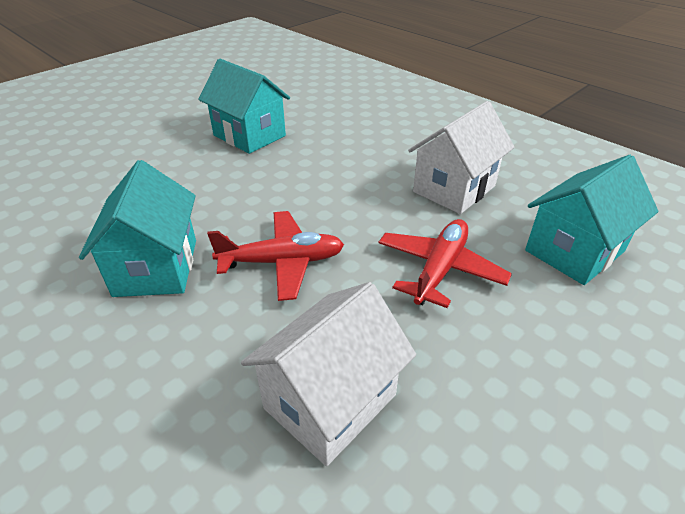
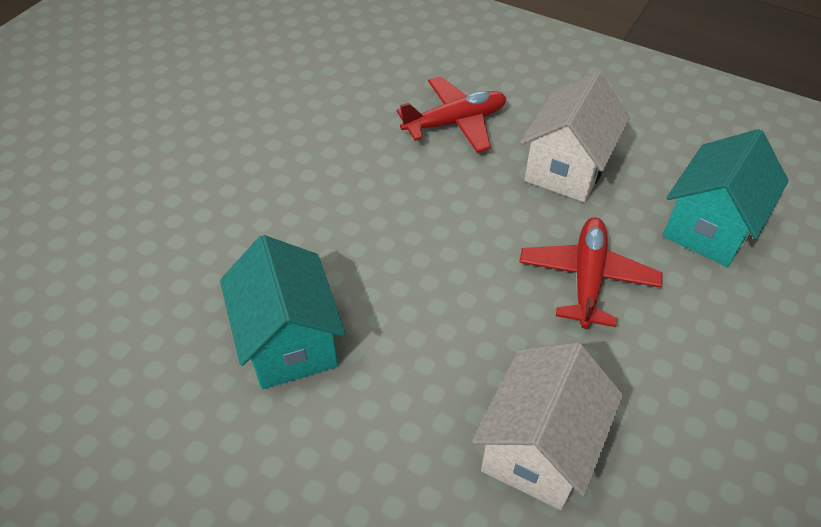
camera: 15 degrees left, 10 degrees up
turquoise house [198,59,290,154] -> none
red plane [207,211,344,301] -> red plane moved to [397,76,506,153]

